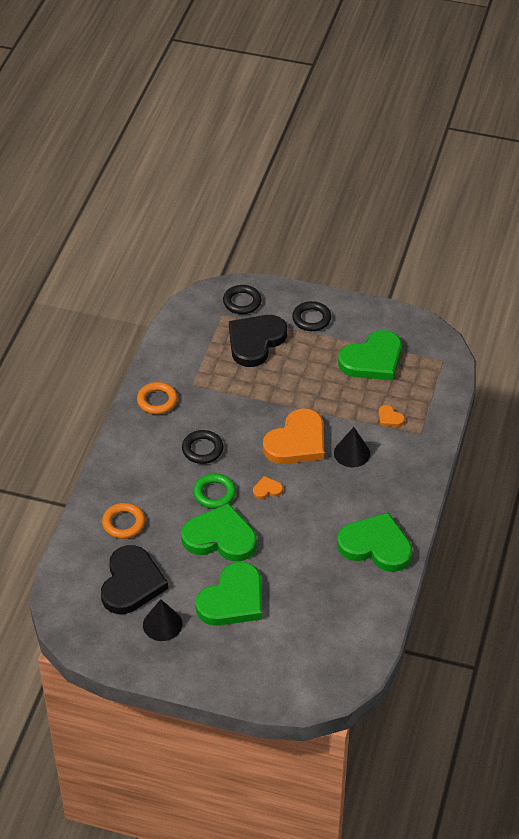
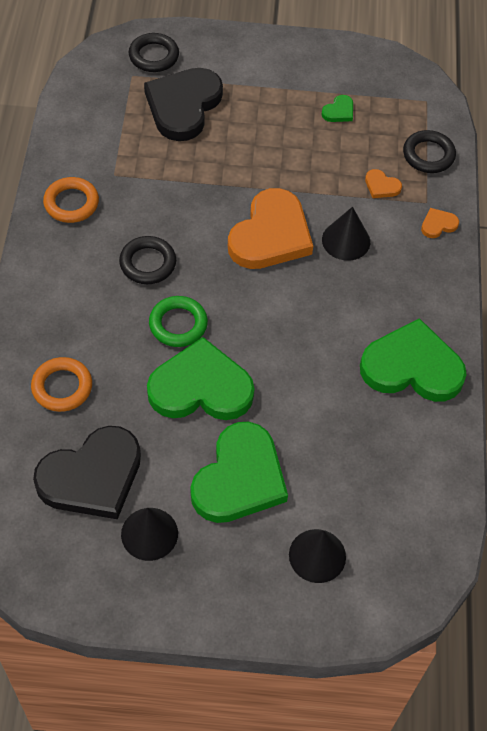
camera: 15 degrees left, 10 degrees up
black heart [101,545,168,614] -> black heart turned 60 degrees clockwise [33,426,141,519]
orange heart [253,476,283,499] -> orange heart moved to [421,208,459,238]
black ring [292,301,331,331] -> black ring moved to [403,130,456,173]
green heart [338,330,402,380] -> green heart [321,95,353,122], size x0.41
none -> black cone [289,529,346,583]

